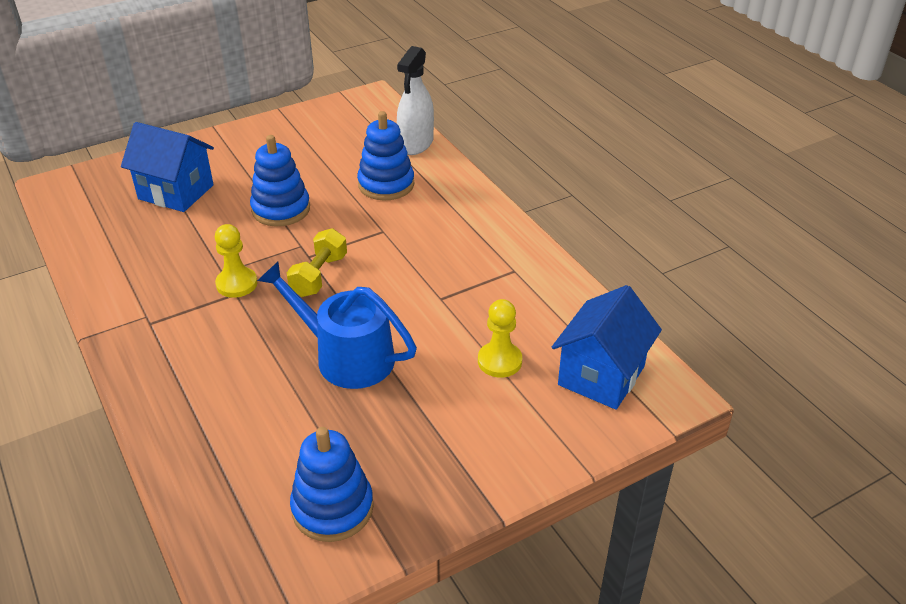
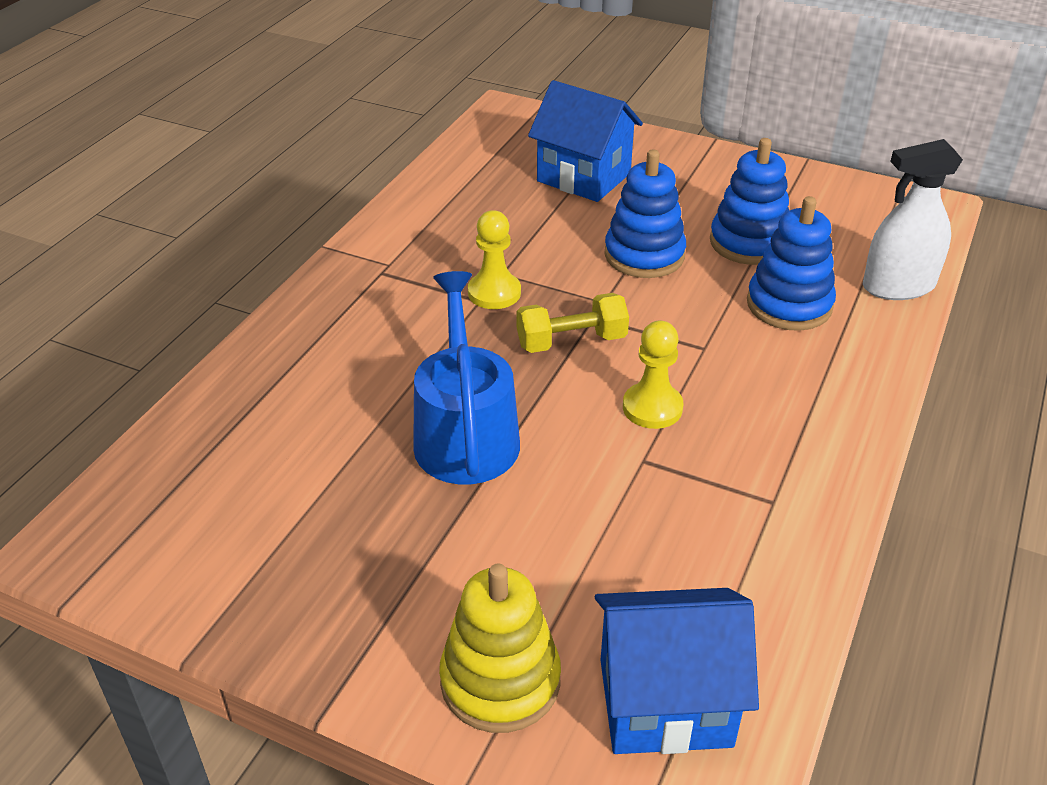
camera: 55 degrees right, 0 degrees up
blue house [121,122,214,212] -> blue house turned 45 degrees counterclockwise [528,80,643,202]
blue stacking toy [290,427,374,542] -> blue stacking toy moved to [710,138,790,265]
yellow pawn [478,299,522,378] -> yellow pawn moved to [623,321,683,429]
none -> yellow stacking toy [439,563,561,733]

